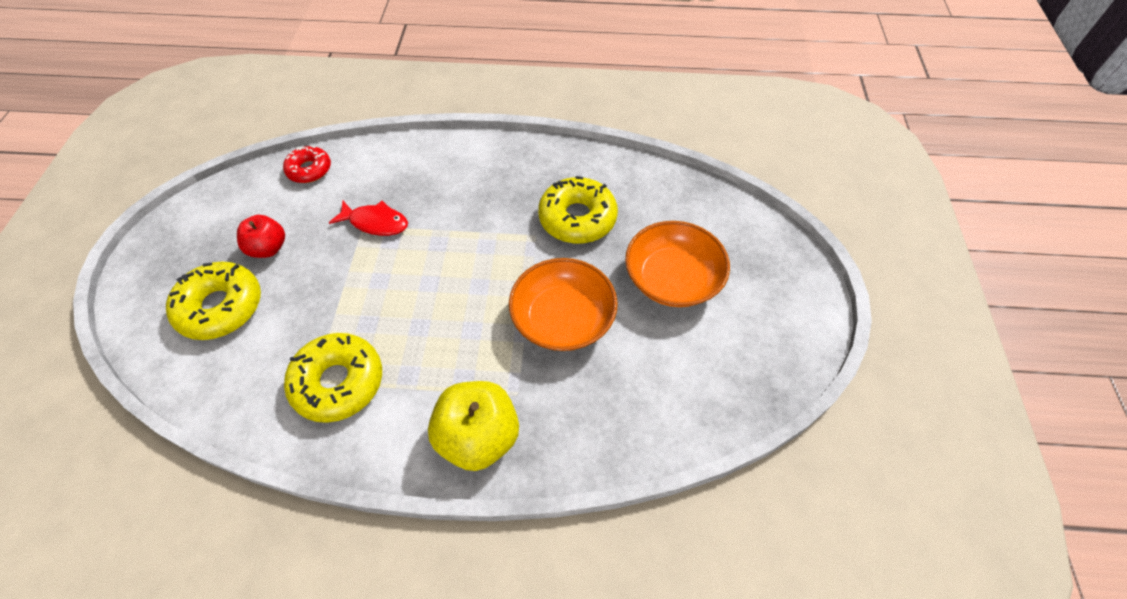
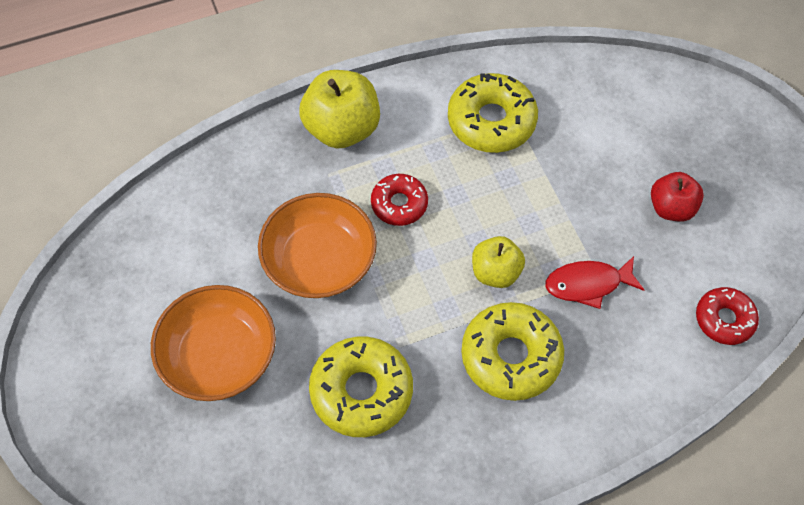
camera: 155 degrees right, 5 degrees up
yellow donut [166,261,261,340] -> yellow donut moved to [461,302,564,401]
none -> red donut [371,174,428,226]
none -> yellow apple [472,236,525,288]

